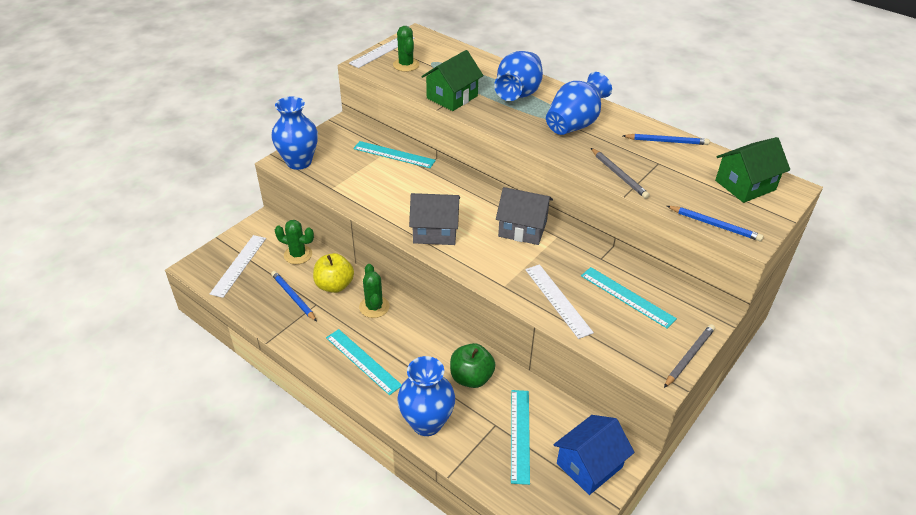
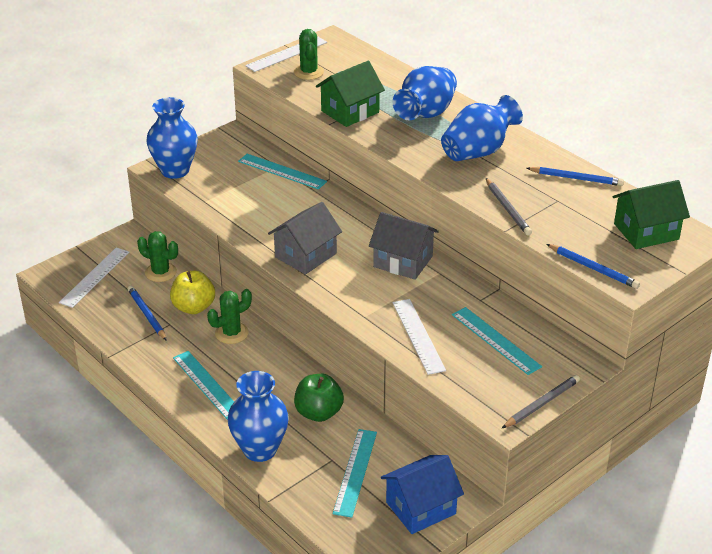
camera: 10 degrees right, 5 degrees down
green cactus [359,264,390,318] -> green cactus turned 60 degrees clockwise [207,289,252,344]
grey house [409,193,460,245] -> grey house turned 60 degrees counterclockwise [268,202,342,275]

